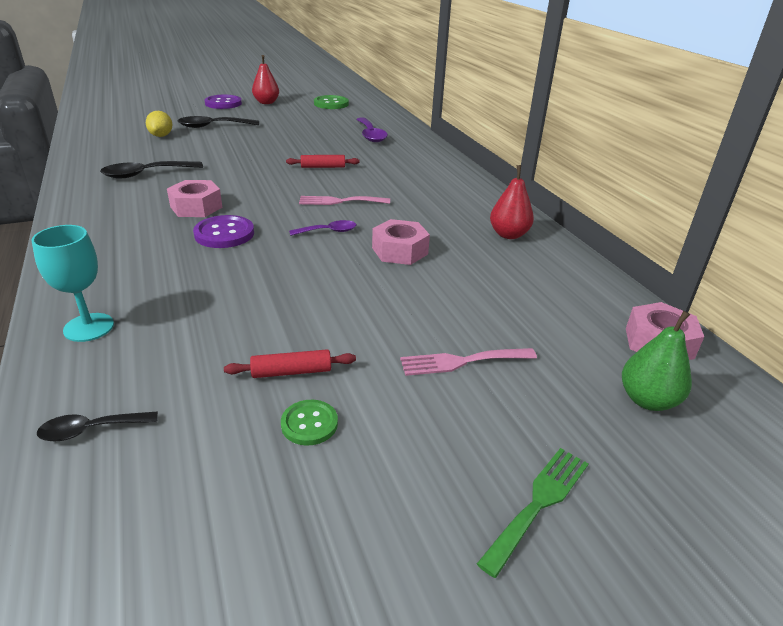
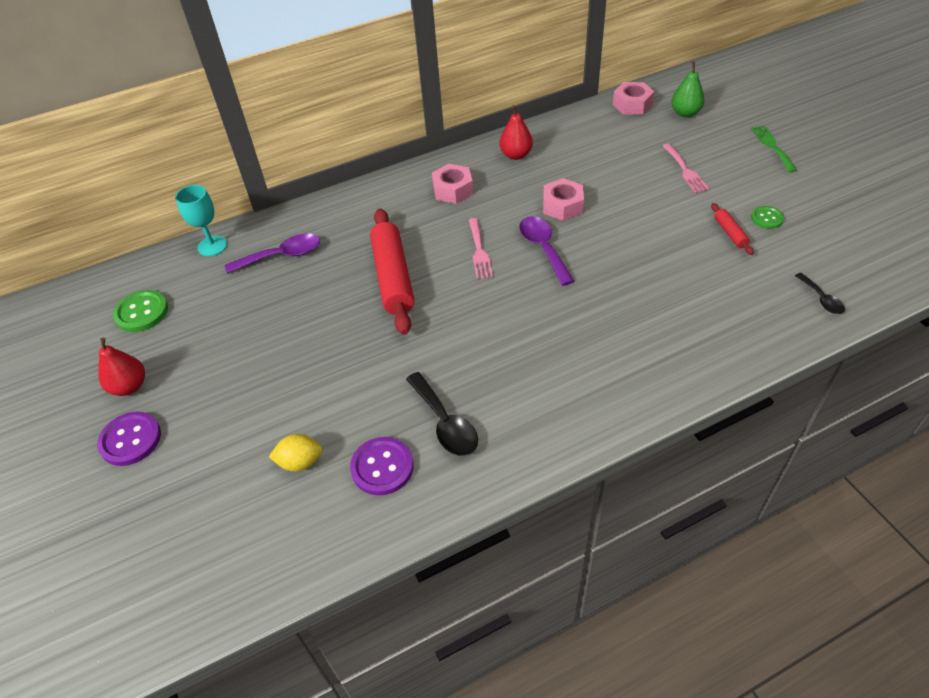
camera: 90 degrees left, 15 degrees up
turquoise goblet [31,225,114,342] -> turquoise goblet moved to [175,185,227,256]
pink nut [167,180,223,217] -> pink nut moved to [432,164,473,204]
black spoon [178,116,259,128] -> none
purple button [193,215,254,248] -> purple button moved to [350,437,414,495]
red rolling pin [286,155,359,168] -> red rolling pin [370,209,415,335], size x2.20
purple spoon [289,220,356,236] -> purple spoon [519,216,574,286], size x1.67
green fork [477,448,589,578] -> green fork turned 45 degrees clockwise [751,125,797,172]

